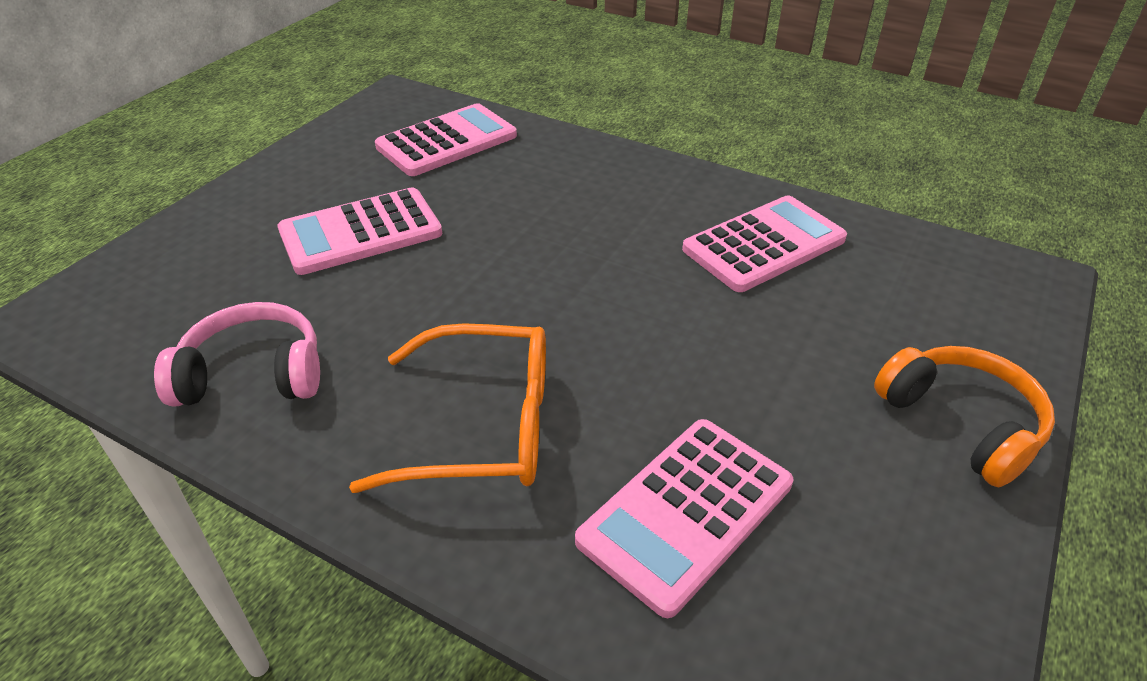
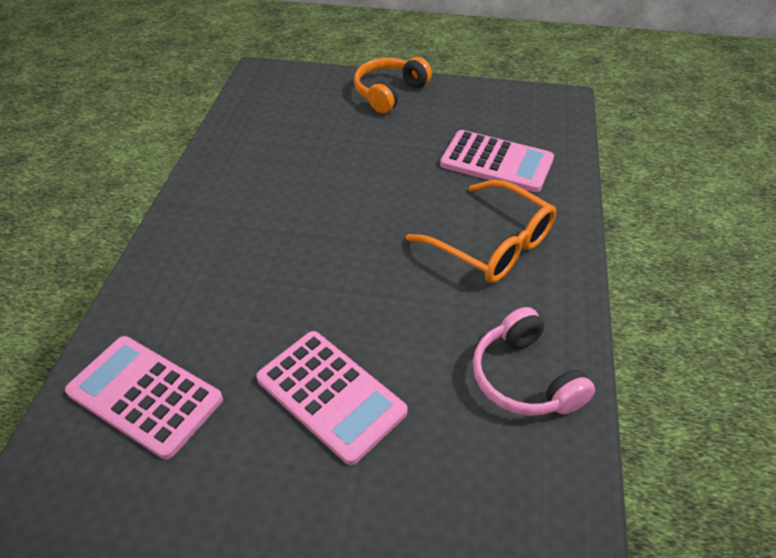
camera: 110 degrees left, 5 degrees up
orange glasses [349,323,546,493] -> orange glasses turned 150 degrees clockwise [406,180,556,283]
pink calculator [682,195,847,292] -> none

